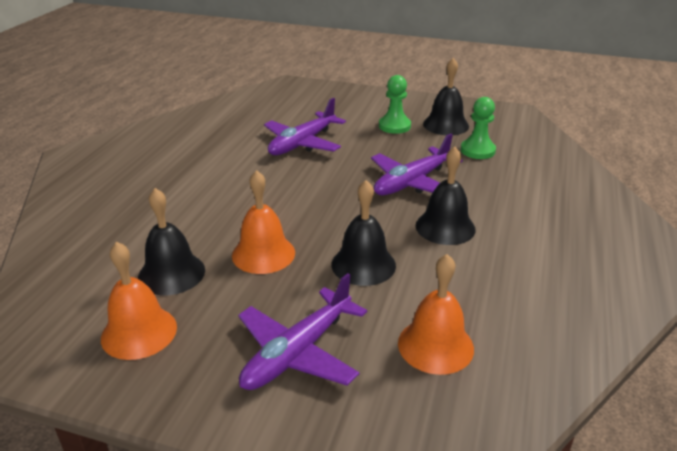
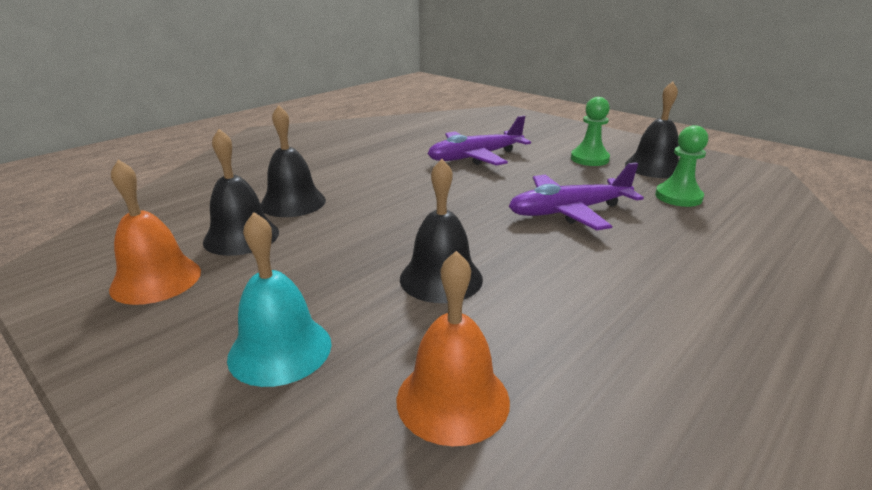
camera: 25 degrees right, 5 degrees down
orange bell [232,170,295,274] -> none
purple plane [238,273,367,390] -> turquoise bell [227,212,332,387]
black bell [416,147,476,245] -> black bell moved to [261,105,326,217]

